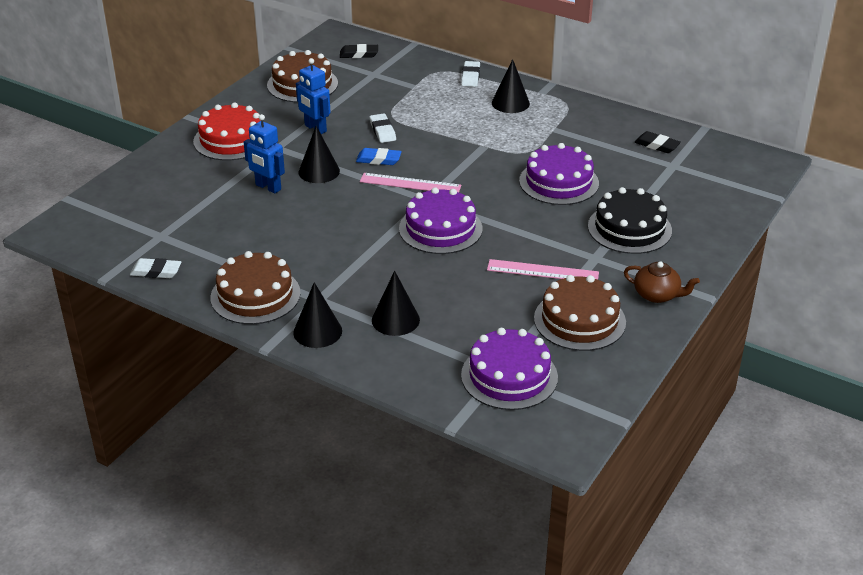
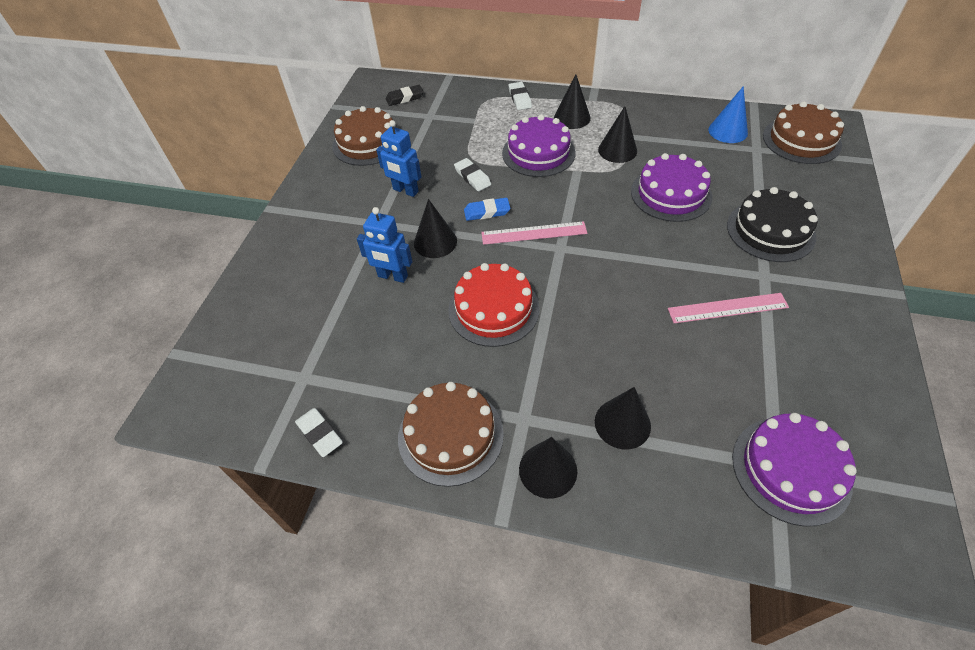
camera: 15 degrees left, 15 degrees up
white eraser [130,258,181,278] -> white eraser turned 60 degrees clockwise [295,408,343,457]
red cake [193,102,261,160] -> red cake moved to [448,263,540,347]
purple cake [399,187,482,254] -> purple cake moved to [502,115,576,177]
brown cake [534,275,626,351] -> brown cake moved to [763,101,844,164]
brown teapot [624,261,700,303] -> none
black eraser [634,131,681,153] -> blue cone [708,86,748,143]
none -> black cone [598,106,637,163]

